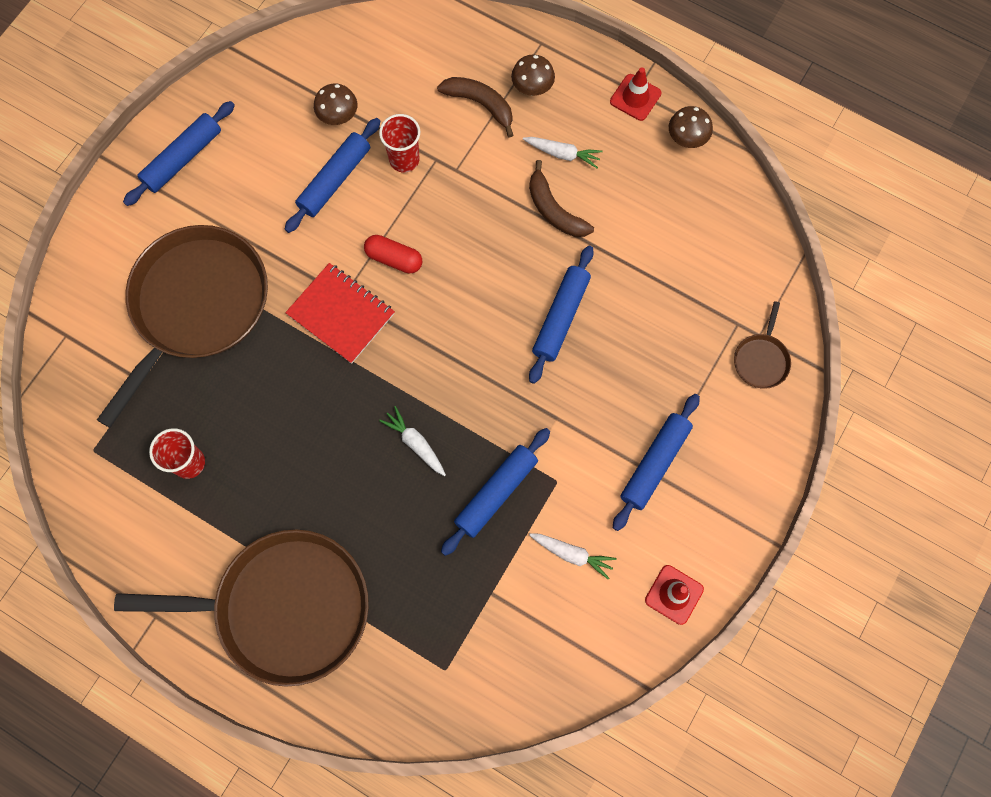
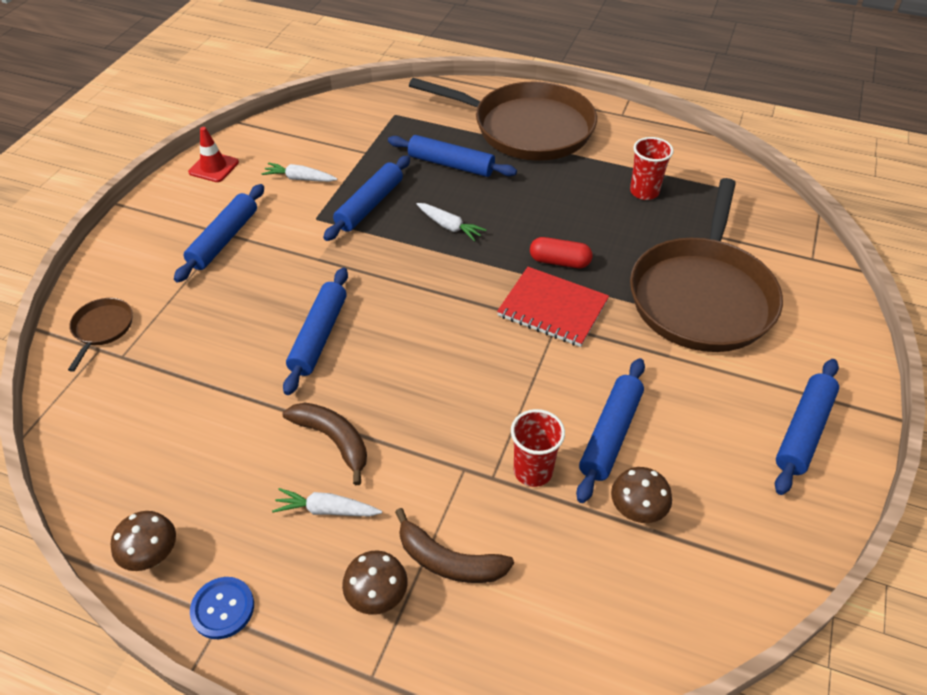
camera: 170 degrees right, 25 degrees down
brown pan [114,529,369,687] -> brown pan turned 150 degrees counterclockwise [409,78,597,161]
red capsule [364,235,422,273] -> red capsule moved to [530,237,592,268]
red traffic cone [610,68,661,121] -> blue button [190,577,254,639]
none -> blue rolling pin [388,135,517,177]

